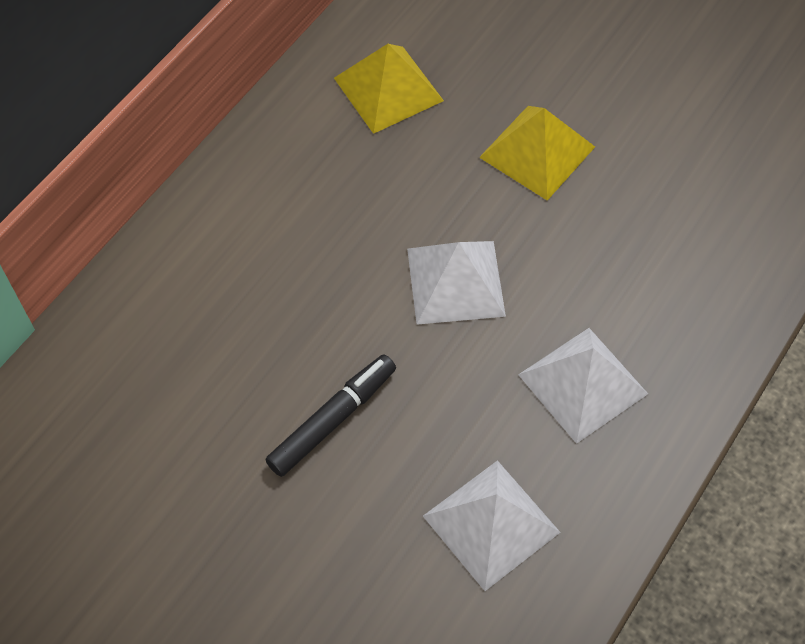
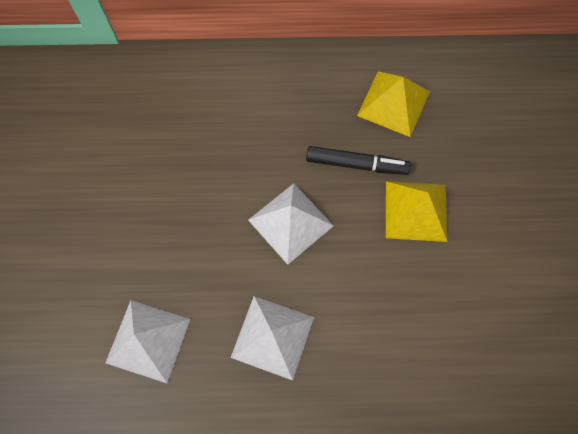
camera: 55 degrees right, 10 degrees up
black marker [266,355,396,477] -> black marker moved to [306,146,411,175]

